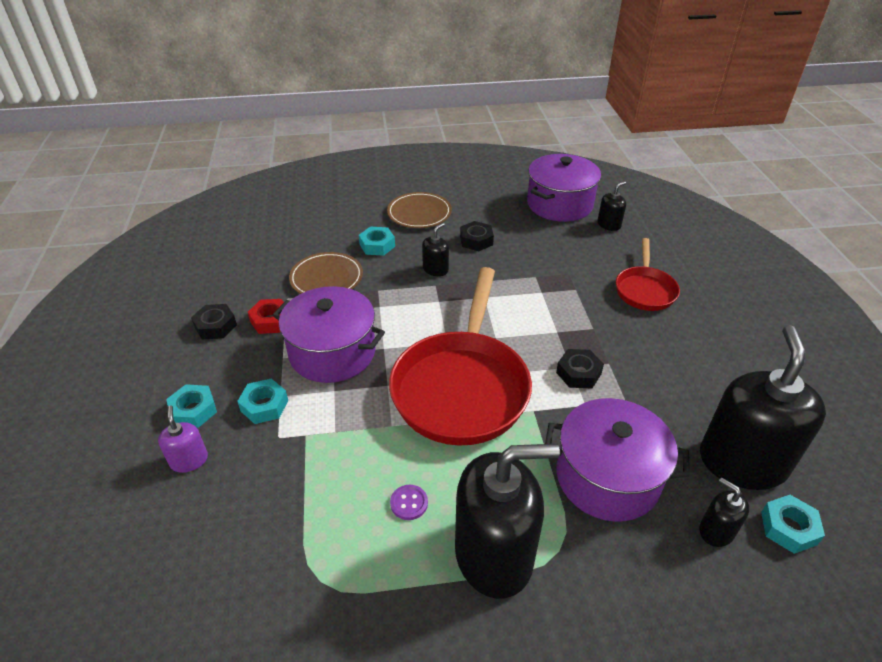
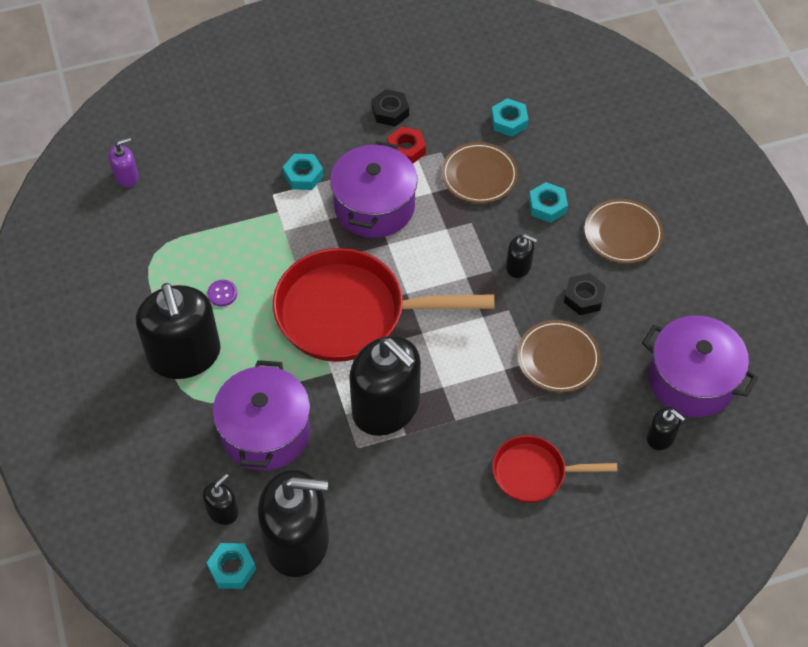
camera: 80 degrees right, 15 degrees up
purple soap dispenser [158,405,208,473] -> purple soap dispenser moved to [109,138,139,187]
turquoise nut [166,384,217,428] -> turquoise nut moved to [491,98,528,137]
black nut [556,349,604,388] -> black soap dispenser [349,336,421,436]
none -> brown plate [517,320,601,393]

